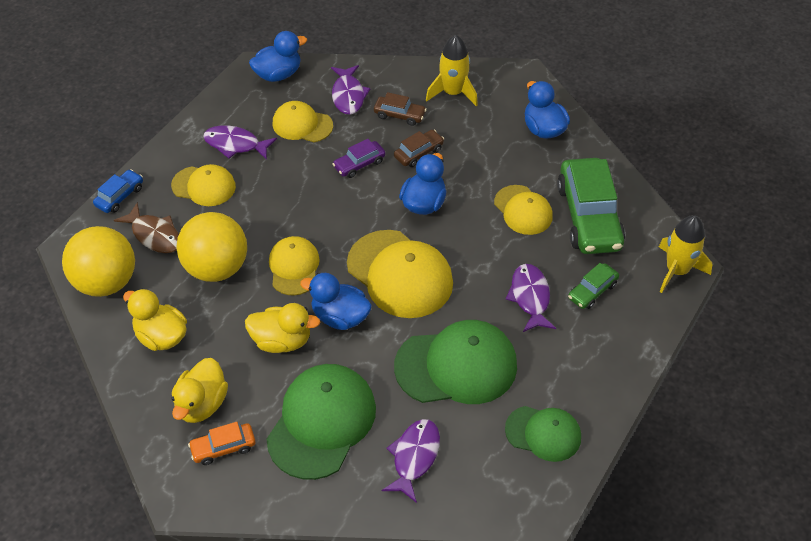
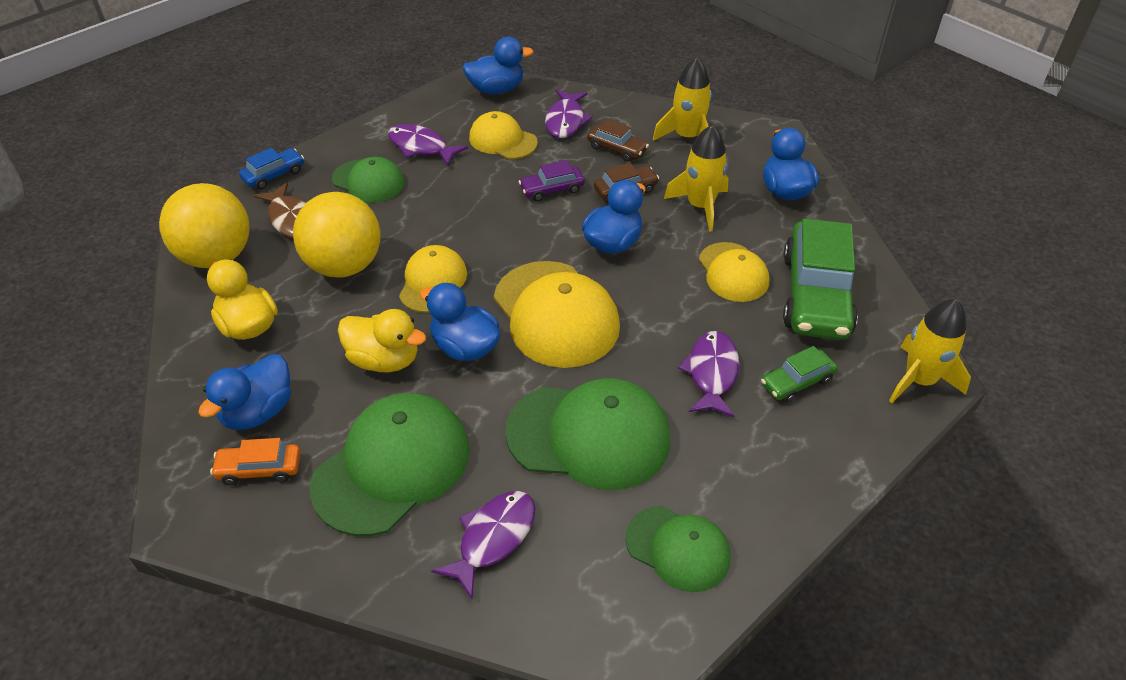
camera: 15 degrees right, 5 degrees down
yellow cap [171,164,236,206] -> green cap [332,157,404,203]
yellow duck [171,358,228,423] -> blue duck [198,354,291,430]
none -> yellow rocket [664,125,729,232]

